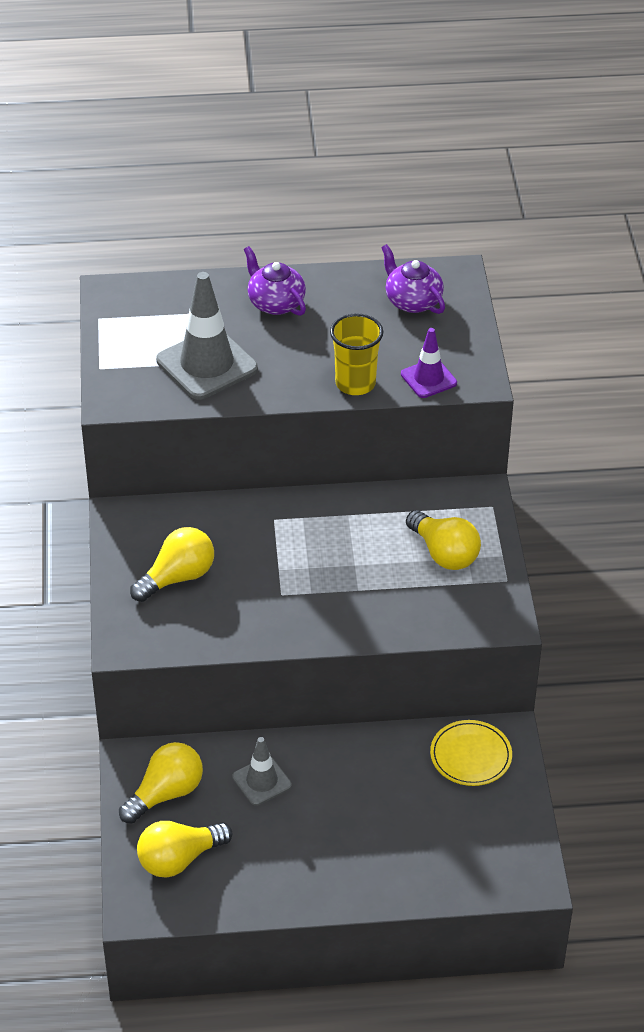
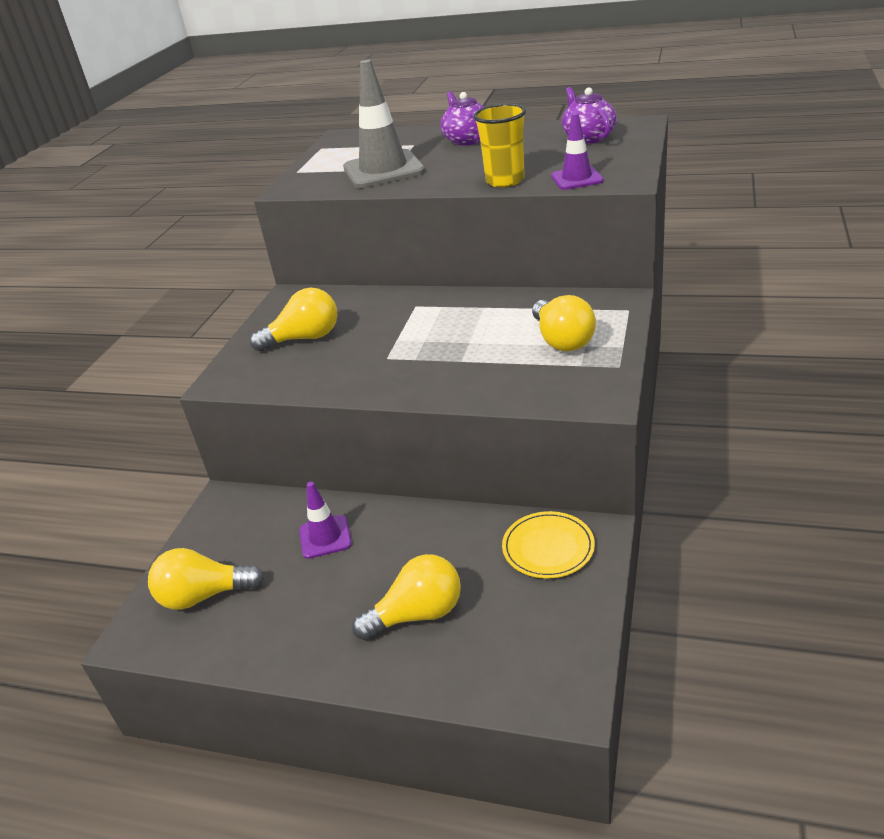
camera: 25 degrees right, 10 degrees down
yellow light bulb [119,742,203,824] -> yellow light bulb moved to [352,554,461,640]
grey traffic cone [233,737,292,806] -> purple traffic cone [299,482,352,559]

